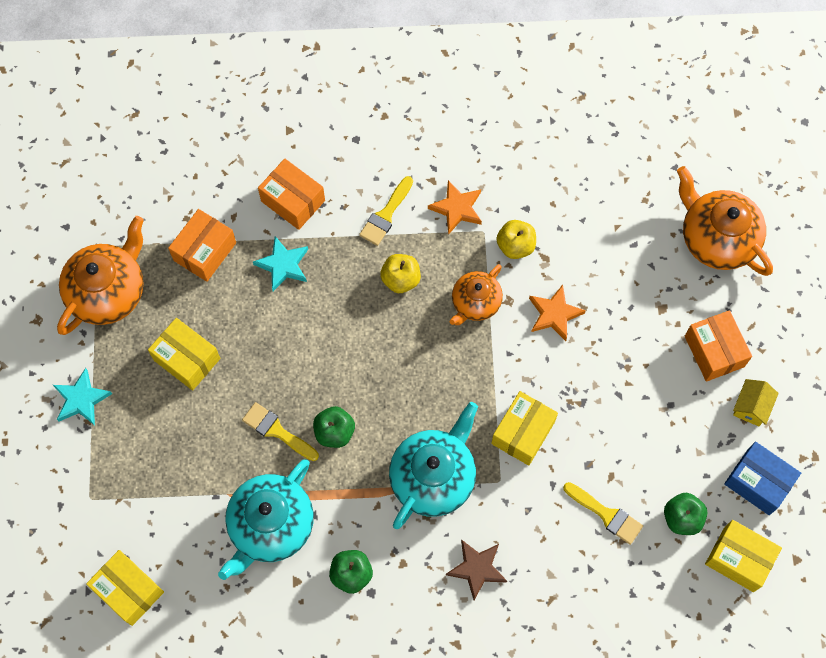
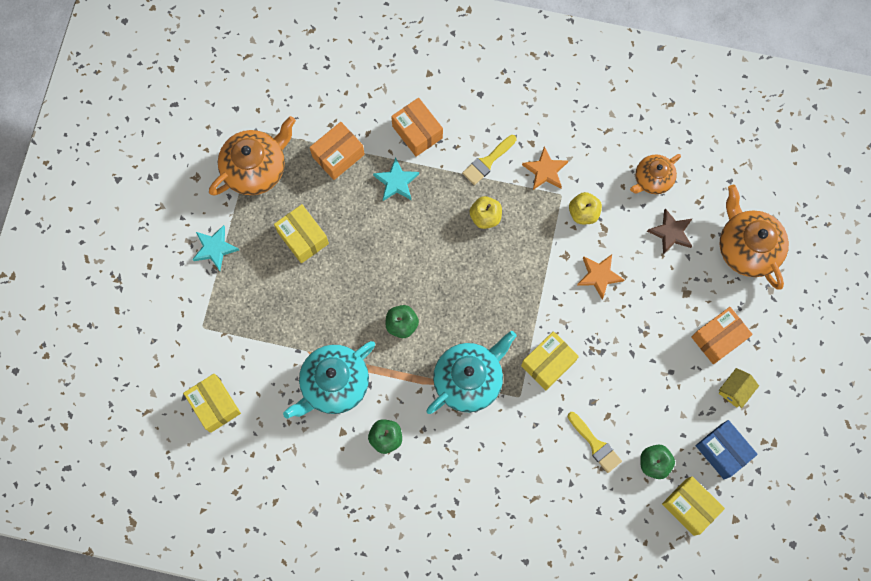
camera: 15 degrees right, 5 degrees up
yellow brush [242,402,319,461] -> none
brown star [446,539,507,600] -> brown star moved to [647,208,693,255]
orange teapot [450,264,503,325] -> orange teapot moved to [630,154,681,194]
orange box [685,310,752,382] -> orange box turned 60 degrees clockwise [691,307,753,364]

